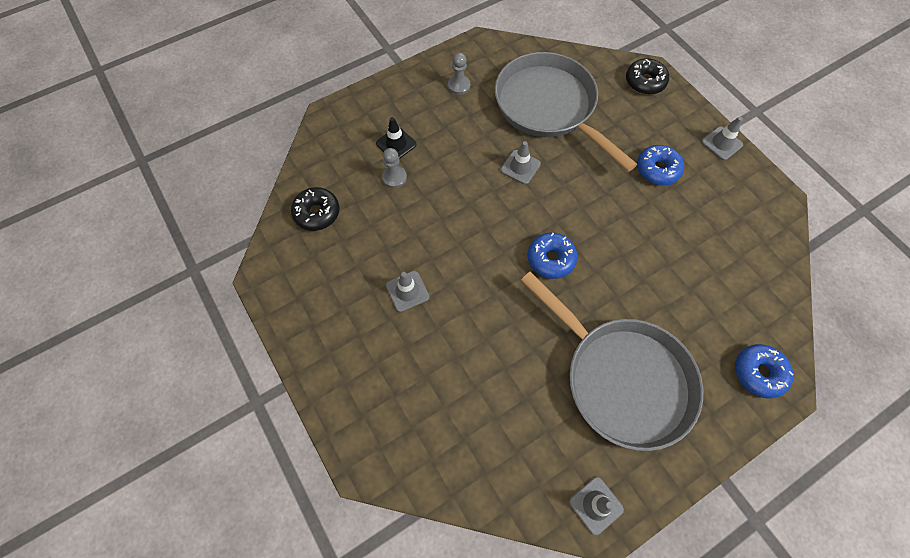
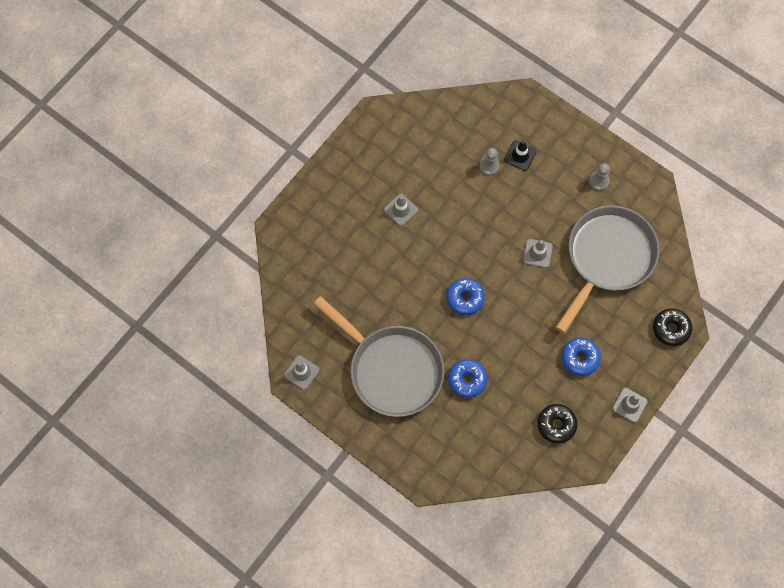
camera: 70 degrees right, 5 degrees up
black donut [291,187,339,231] -> black donut moved to [537,404,578,444]
grey pan [520,271,703,451] -> grey pan turned 75 degrees counterclockwise [314,296,444,417]
blue donut [735,344,794,398] -> blue donut moved to [448,359,487,398]

